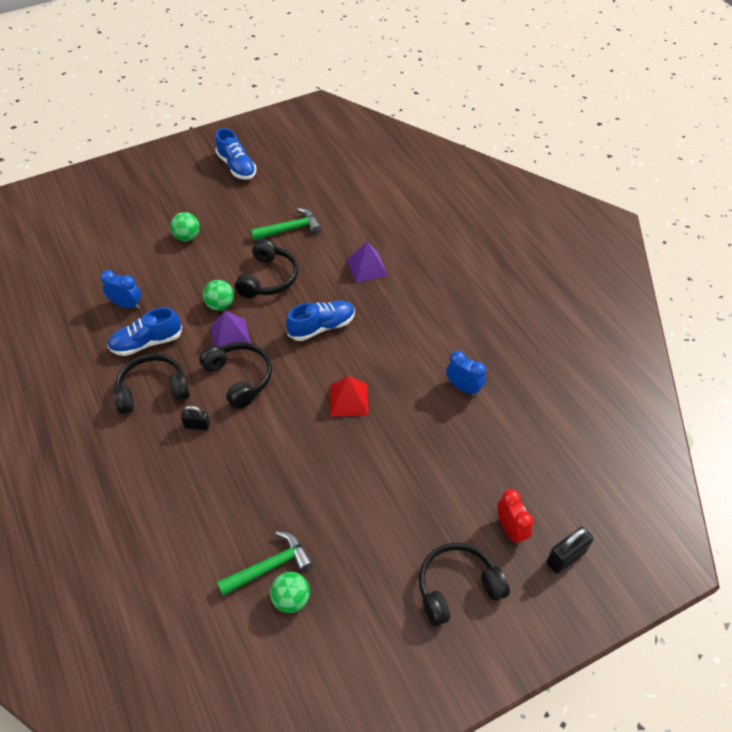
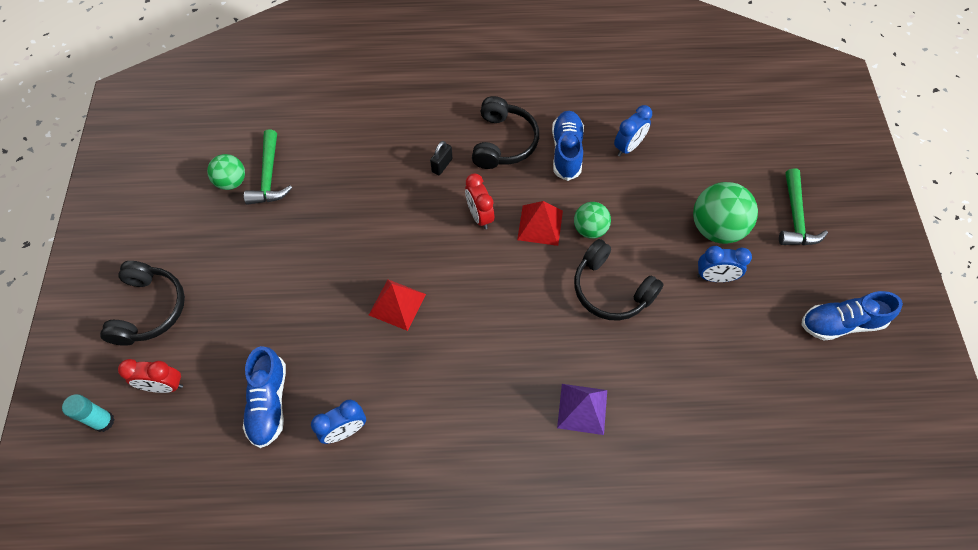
camera: 115 degrees right, 10 degrees up
green ball [170,212,200,241] -> green ball [693,182,758,244], size x1.65
black headphones [199,342,272,409] -> red clock [465,173,494,229]
purple pyramid [210,311,251,347] -> red pyramid [517,201,563,246]
green hammer [250,207,321,240] -> green hammer moved to [779,168,828,245]
blue shoe [286,300,355,341] -> blue shoe moved to [243,346,286,448]
black padlock [546,527,594,574] -> turquoise glue stick [62,394,115,432]
none -> blue clock [697,246,752,282]

